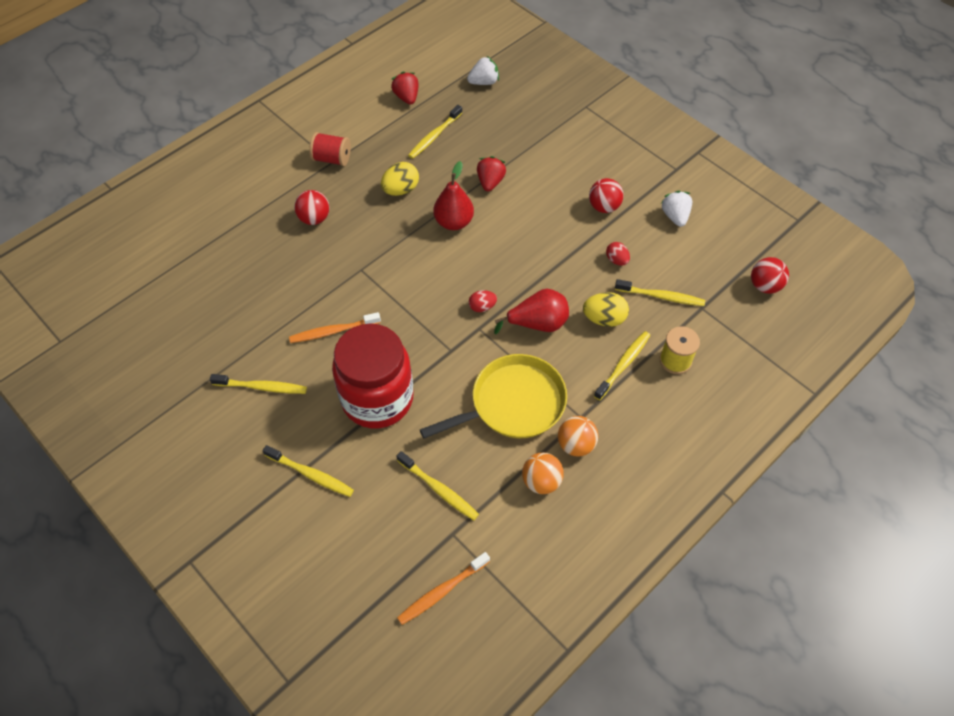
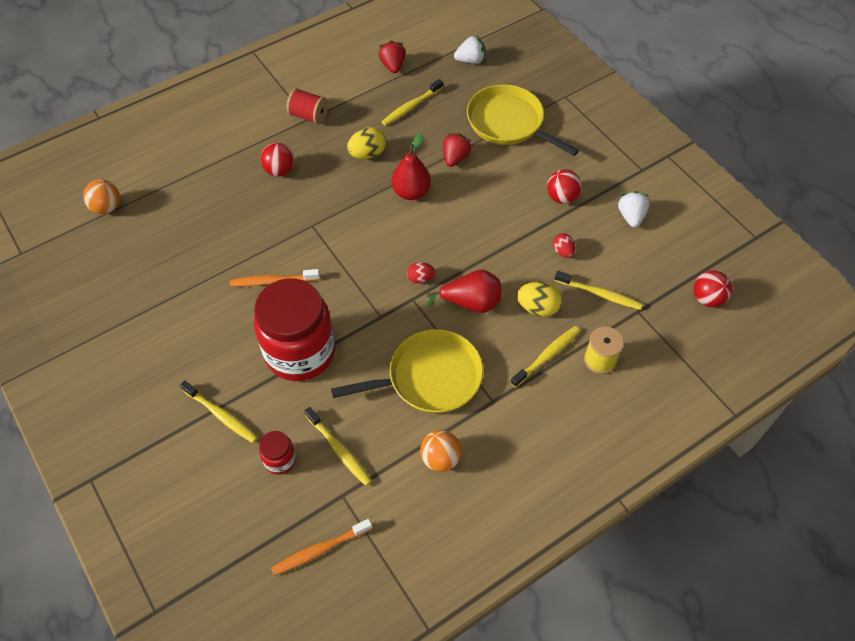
camera: 10 degrees right, 0 degrees up
yellow toothbrush [210,374,307,394] -> none
orange ball [558,416,598,456] -> orange ball moved to [83,179,120,214]
none -> red jar [259,431,296,475]
none -> yellow pan [467,84,579,156]

